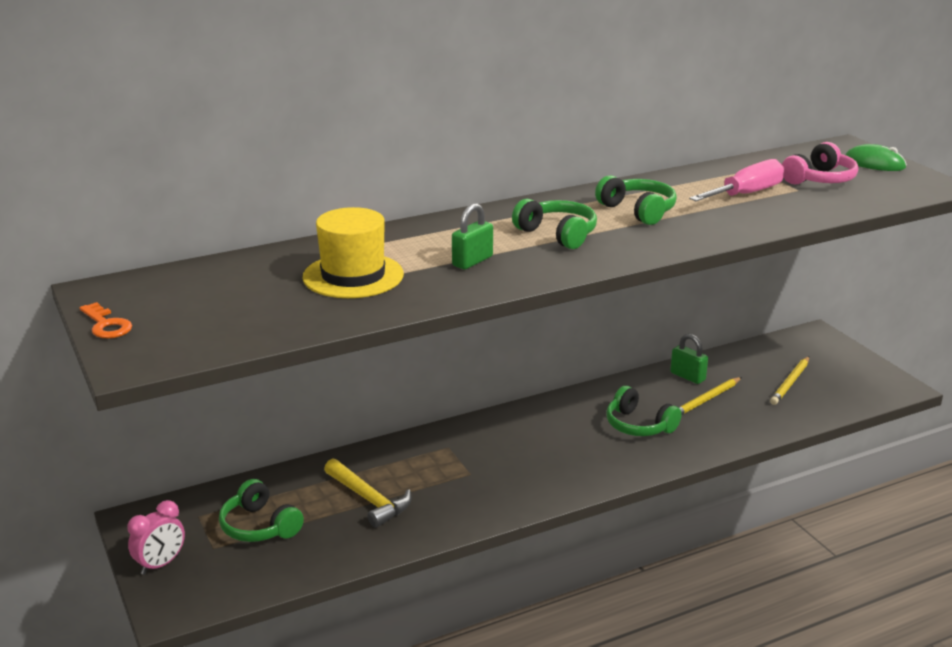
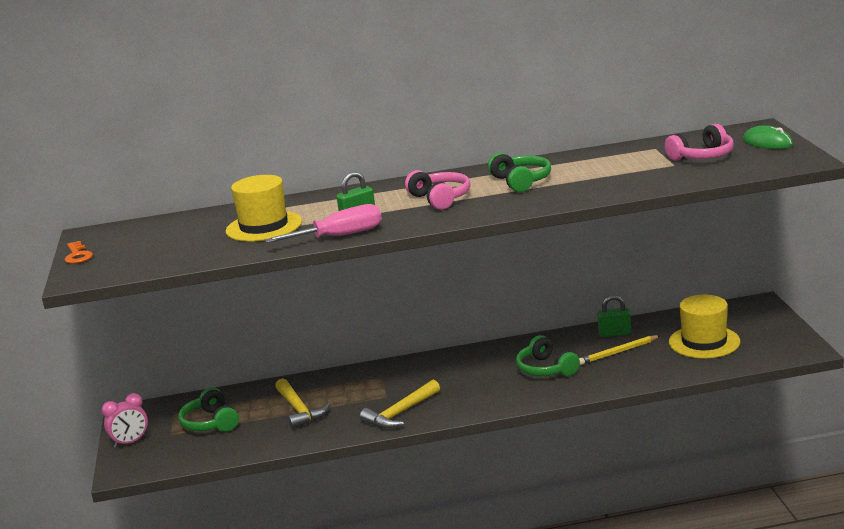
camera: 20 degrees right, 5 degrees down
green headphones [512,199,597,249] -> pink headphones [405,170,471,210]
green padlock [670,334,708,384] -> green padlock turned 60 degrees counterclockwise [598,295,631,337]
pink screwdriver [689,159,785,201] -> pink screwdriver moved to [265,204,382,243]
yellow pencil [770,356,809,405] -> yellow hat [669,295,740,359]
none -> yellow hammer [360,380,440,429]

